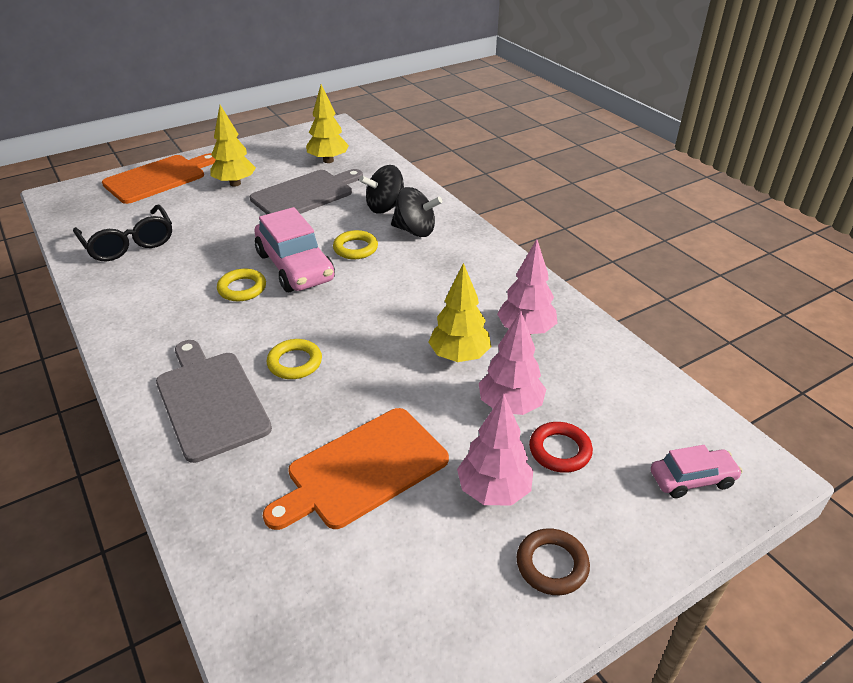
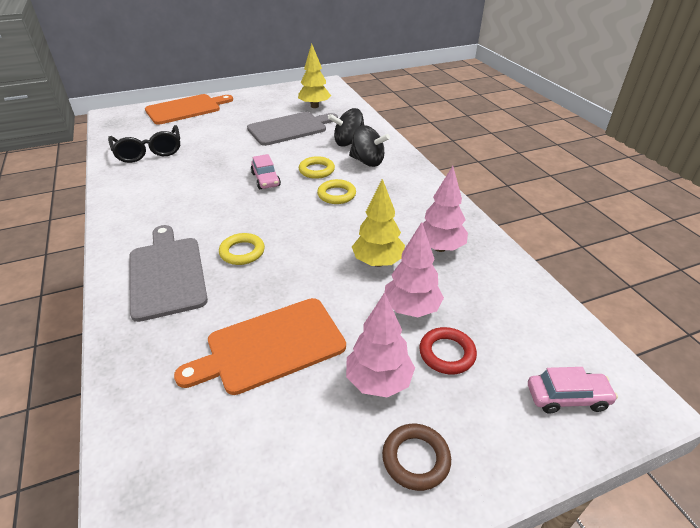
camera: 10 degrees right, 0 degrees up
yellow tree [211,105,256,187] -> none
yellow ring [217,268,266,301] -> yellow ring moved to [317,179,356,204]
pink car [254,207,335,292] -> pink car [251,154,281,189], size x0.54

